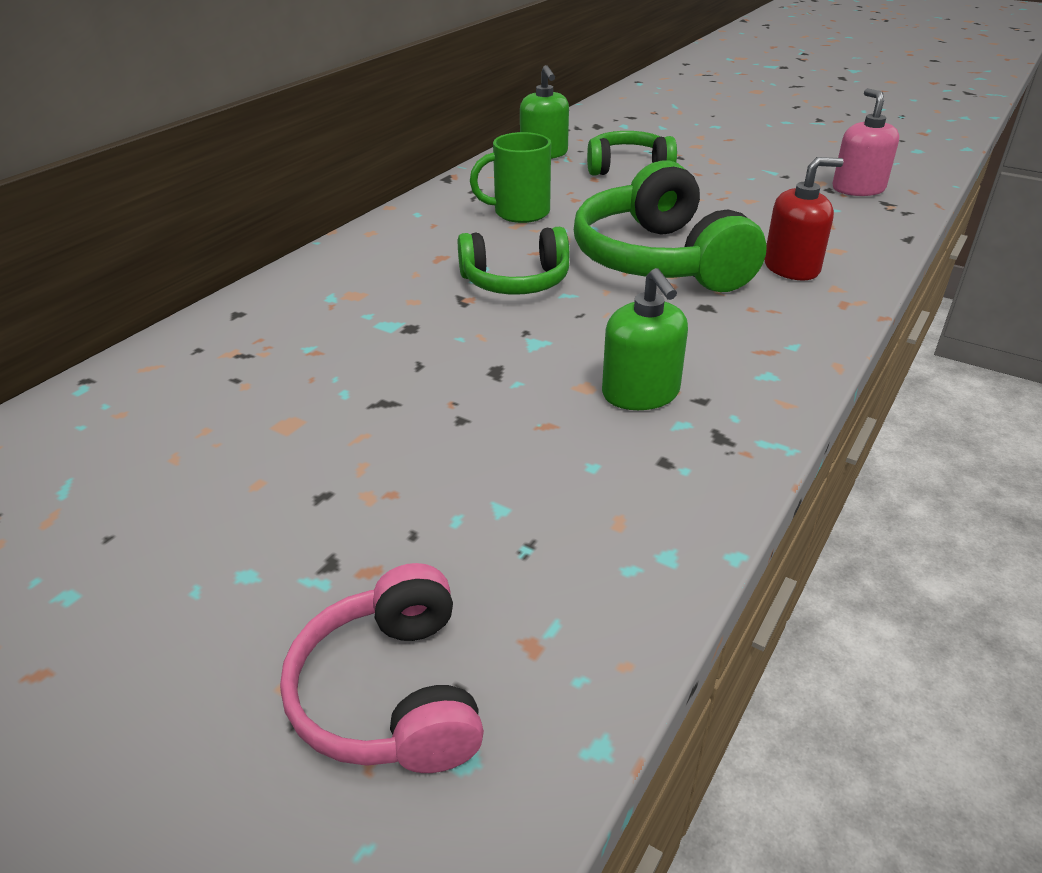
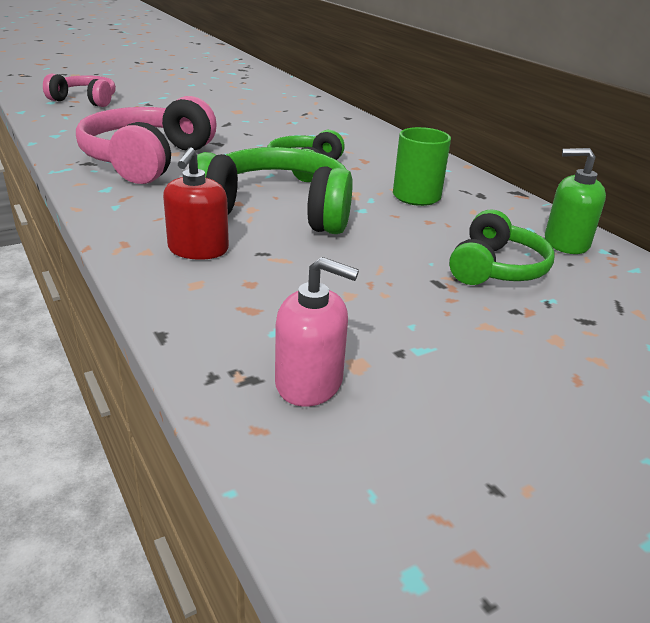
camera: 115 degrees right, 5 degrees down
green soap dispenser [602,268,688,410] -> pink headphones [76,96,217,184]

